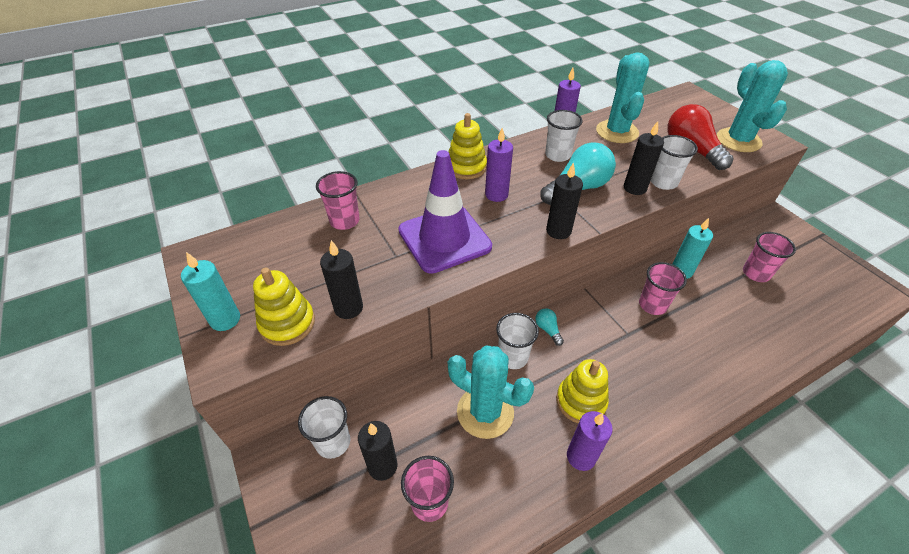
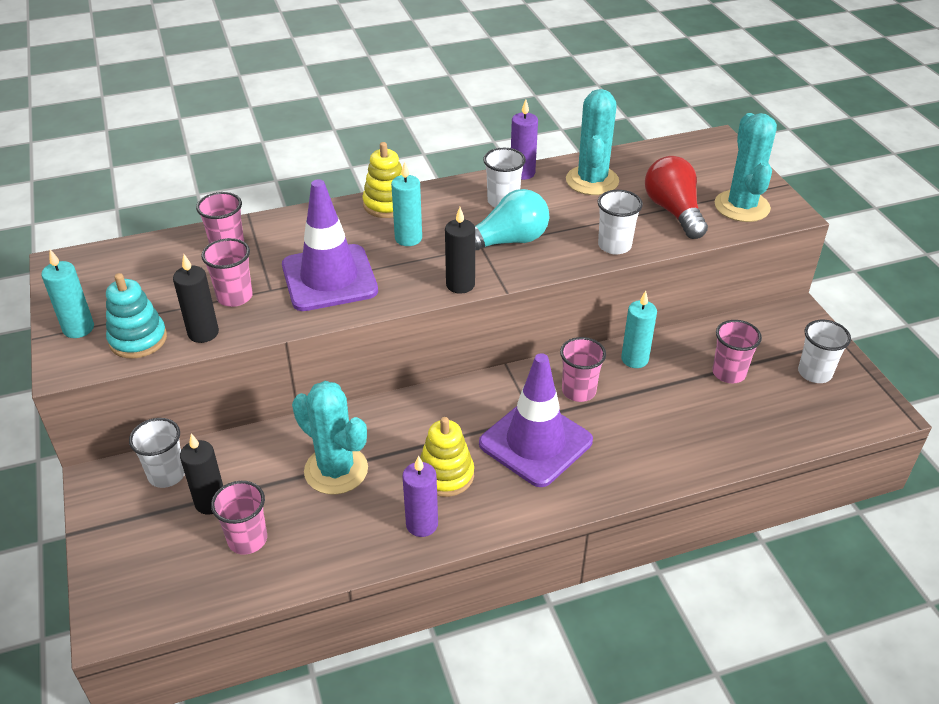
camera: 10 degrees right, 5 degrees down
yellow stacking toy [253,268,315,346] -> turquoise stacking toy [106,273,167,358]
purple candle [485,128,513,202] -> turquoise candle [391,162,422,246]
white cup [496,313,539,369] -> white cup moved to [798,320,851,383]
turquoise light bulb [535,308,564,346] -> none
black candle [624,121,664,195] -> none
none -> pink cup [201,238,253,307]
none -> purple traffic cone [479,353,593,487]

